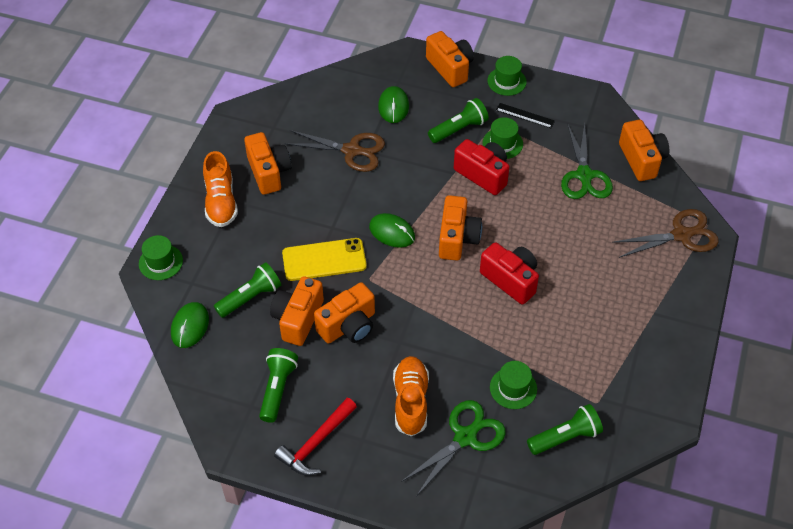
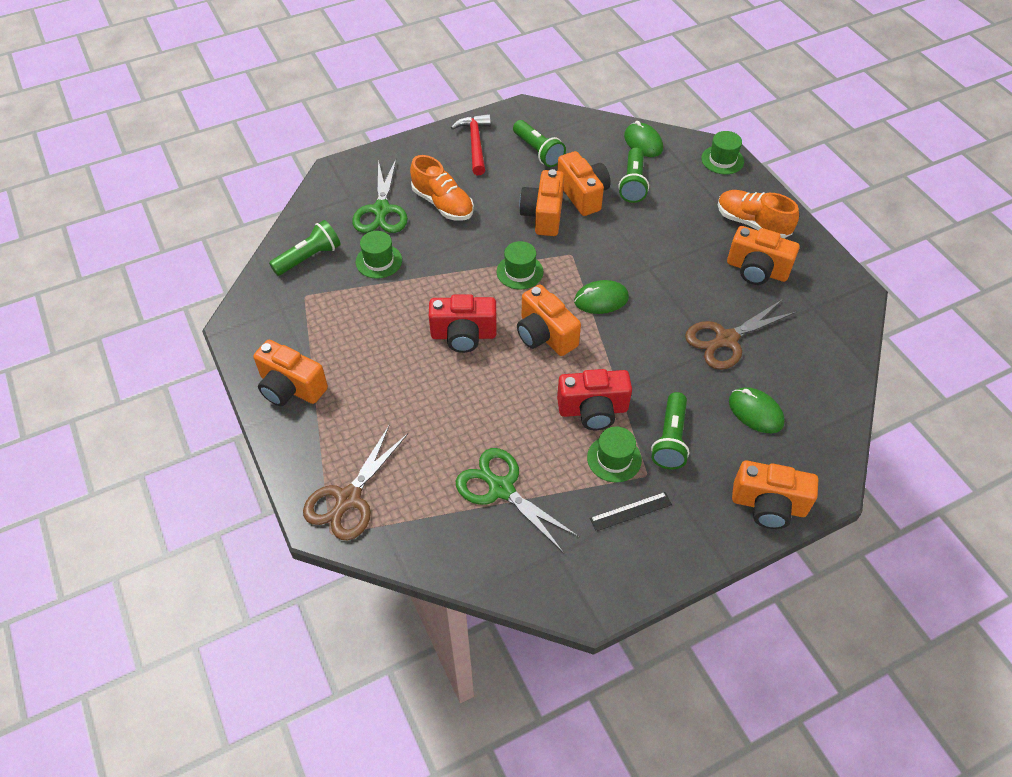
camera: 135 degrees right, 0 degrees up
yellow phone [282,238,367,281] -> none
green hat [487,56,527,96] -> green hat moved to [497,241,543,290]
green flashlight [527,404,603,455] -> green flashlight turned 150 degrees counterclockwise [269,220,341,276]
orange camera [619,120,669,181] -> orange camera moved to [253,340,328,406]

